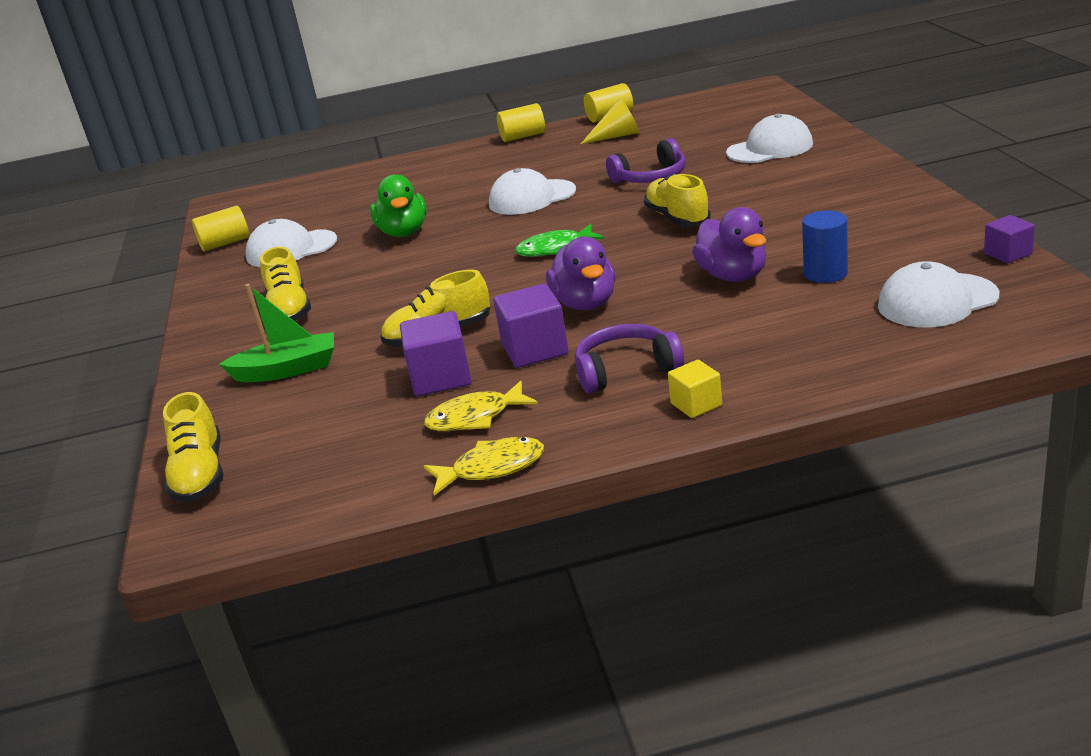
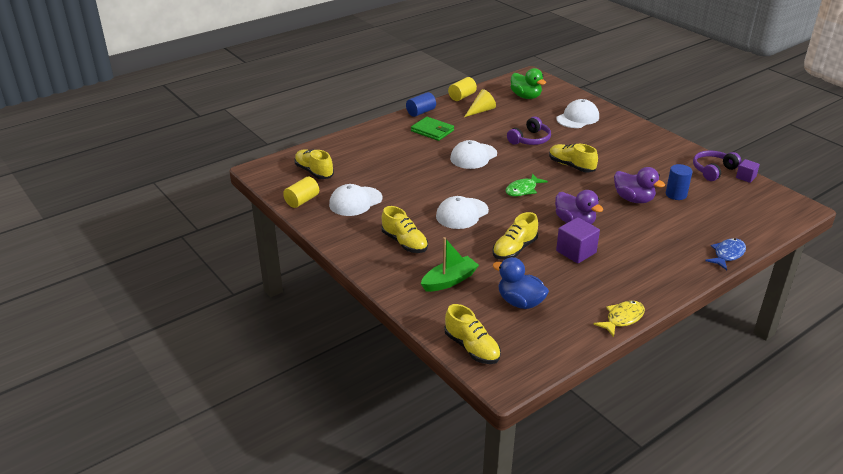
camera: 30 degrees left, 5 degrees up
green duck [370,174,427,237] -> green duck moved to [511,68,546,99]
purple cube [400,311,472,396] -> none
yellow fish [424,381,538,431] -> none
yellow cylinder [497,103,545,142] -> blue cylinder [406,92,436,117]
purple headphones [575,324,684,394] -> purple headphones moved to [693,150,741,181]
yellow cube [668,360,722,418] -> none
white cap [878,261,999,328] -> white cap moved to [436,196,489,229]
none -> yellow shoe [294,149,334,179]
none -> green wallet [411,117,454,141]
none -> blue duck [493,257,549,309]
none -> blue fish [705,238,746,270]

